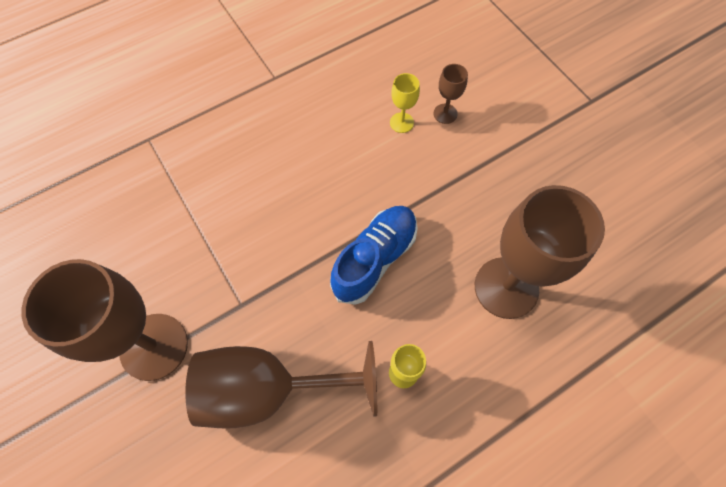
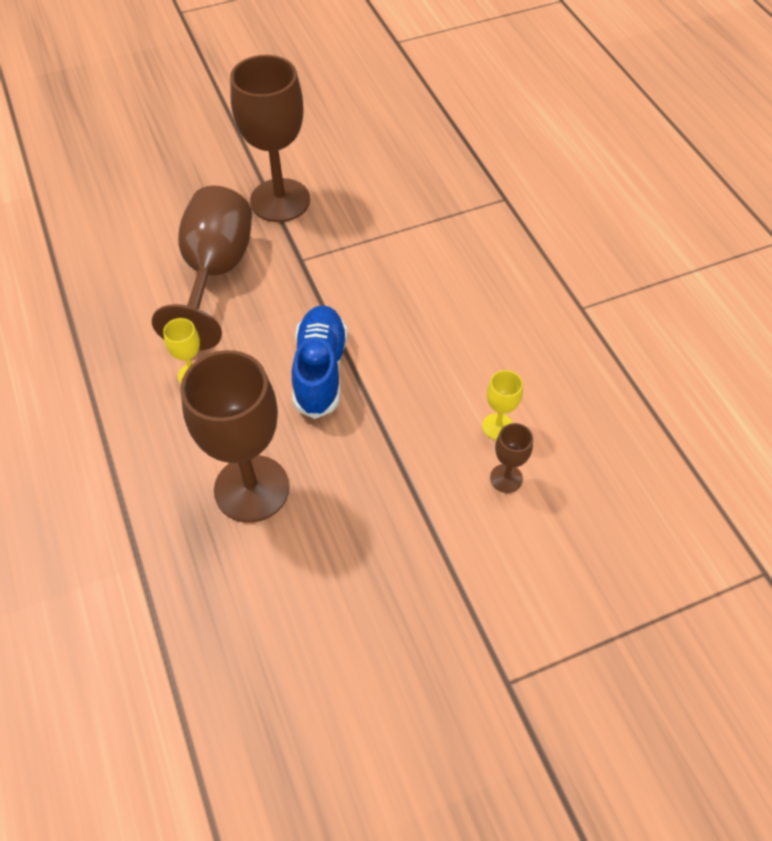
camera: 100 degrees right, 10 degrees down
blue shoe [330,206,418,305] -> blue shoe turned 135 degrees counterclockwise [292,305,348,419]

